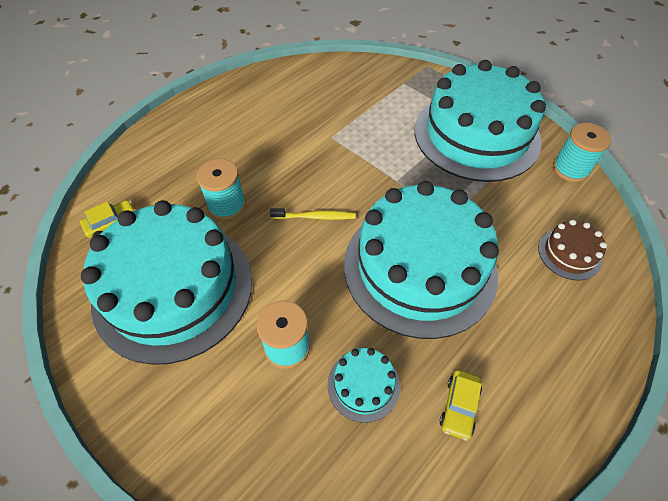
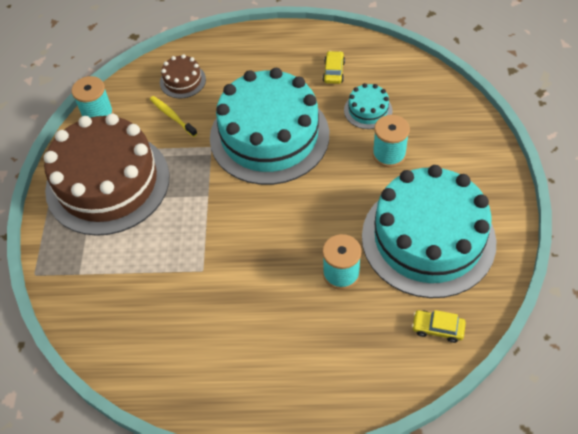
camera: 130 degrees left, 0 degrees up
yellow toothbrush [270,208,356,220] -> yellow toothbrush moved to [150,96,197,137]
turquoise cake [414,60,546,182] -> brown cake [44,114,169,236]
yellow car [440,370,482,441] -> yellow car turned 60 degrees counterclockwise [323,51,345,84]

